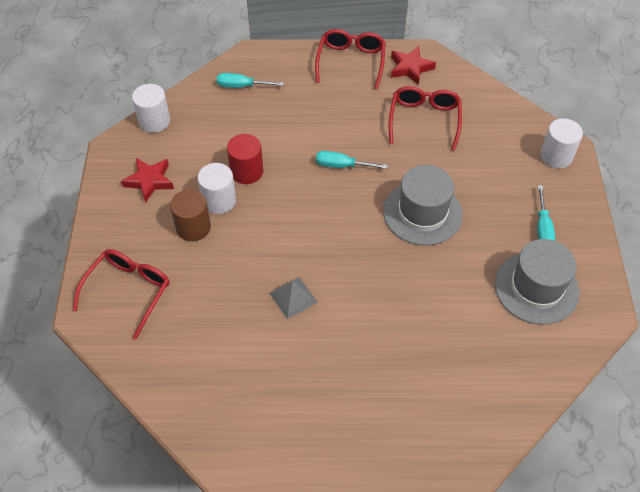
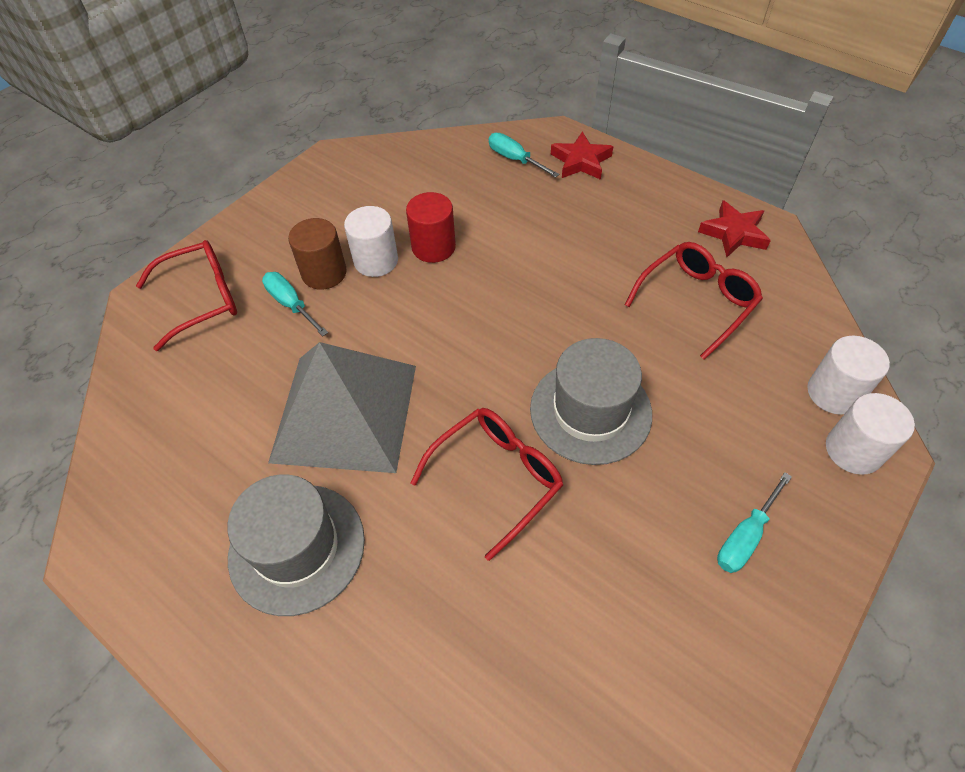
camera: 40 degrees right, 0 degrees up
red star [121,158,174,203] -> red star moved to [551,132,613,180]
white cylinder [132,84,170,133] -> white cylinder moved to [807,336,890,415]
grey pyramid [269,277,318,319] -> grey pyramid [268,342,416,473], size x2.46
red glasses [315,29,386,90] -> red glasses moved to [411,408,563,561]
turquoise screwdriver [316,151,388,169] -> turquoise screwdriver moved to [262,272,328,336]
grey hat [495,239,580,325] -> grey hat moved to [228,474,365,616]

